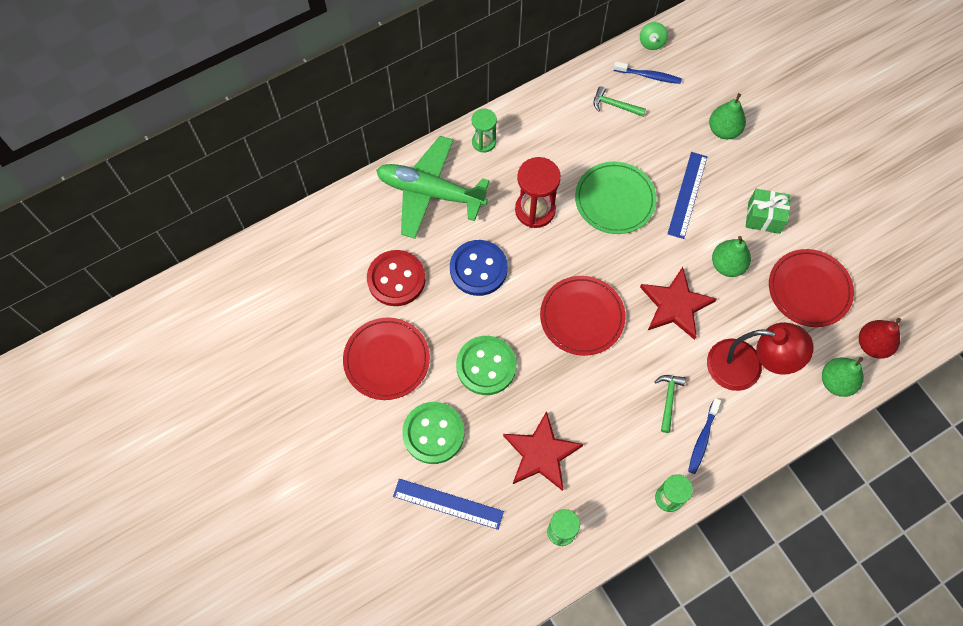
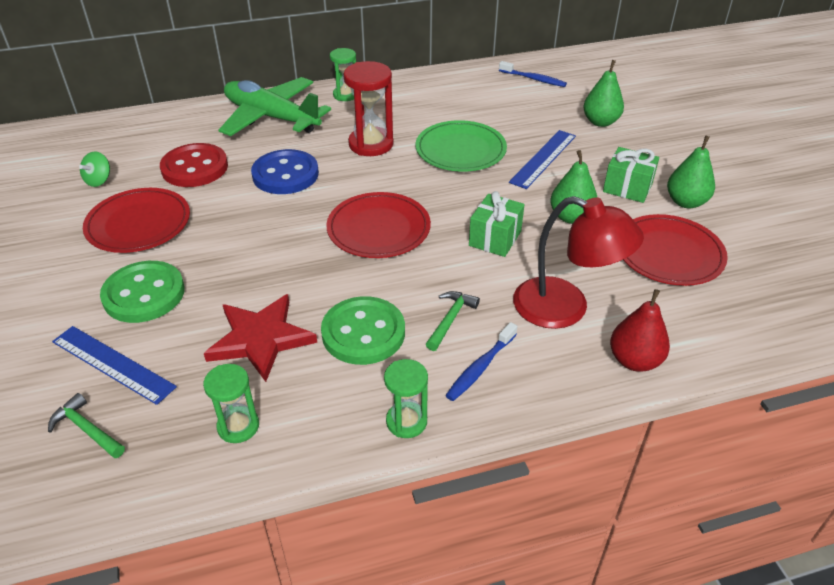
camera: 15 degrees right, 25 degrees down
green button [456,336,517,395] -> green button moved to [321,296,405,365]
green hammer [593,86,646,117] -> green hammer moved to [48,393,125,458]
green spinning top [640,22,668,50] -> green spinning top moved to [79,151,110,187]
red star [640,267,716,340] -> green gift [469,191,525,257]
green pear [822,357,864,397] -> green pear moved to [667,135,715,209]
red pear [859,318,901,358] -> red pear moved to [610,289,670,372]

